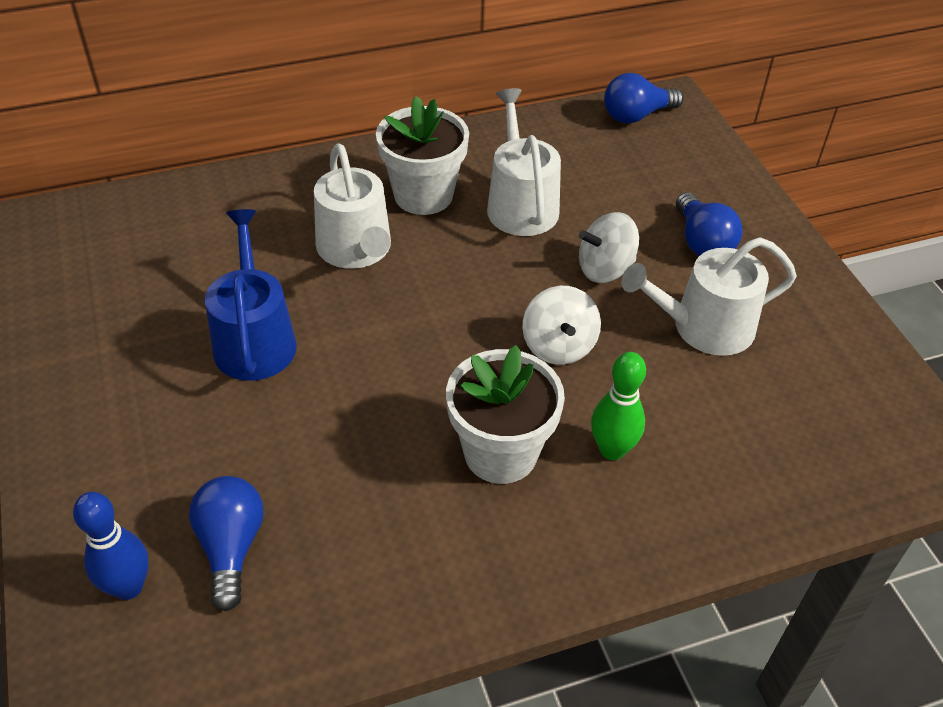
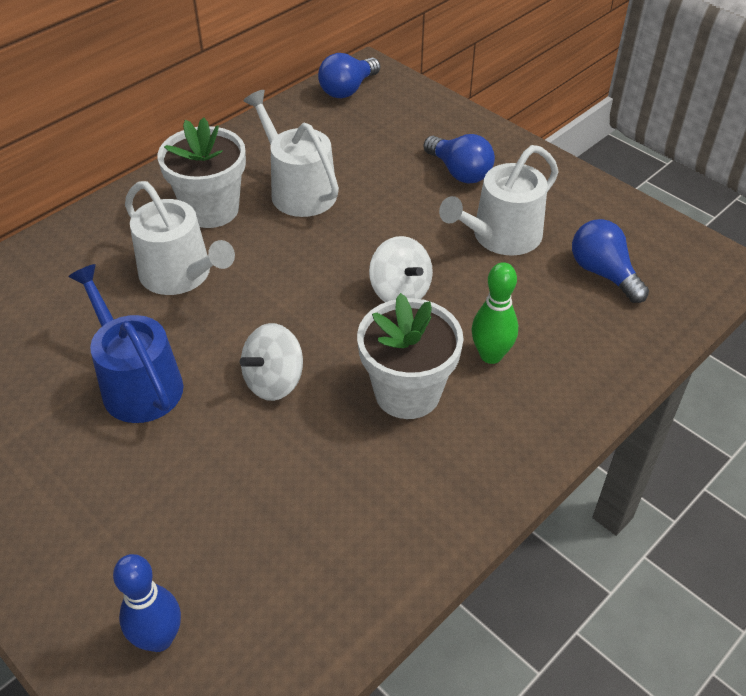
camera: 25 degrees left, 0 degrees up
blue light bulb [189,476,264,611] -> blue light bulb moved to [572,219,649,303]
white spinning top [579,212,639,283] -> white spinning top moved to [240,323,303,401]

